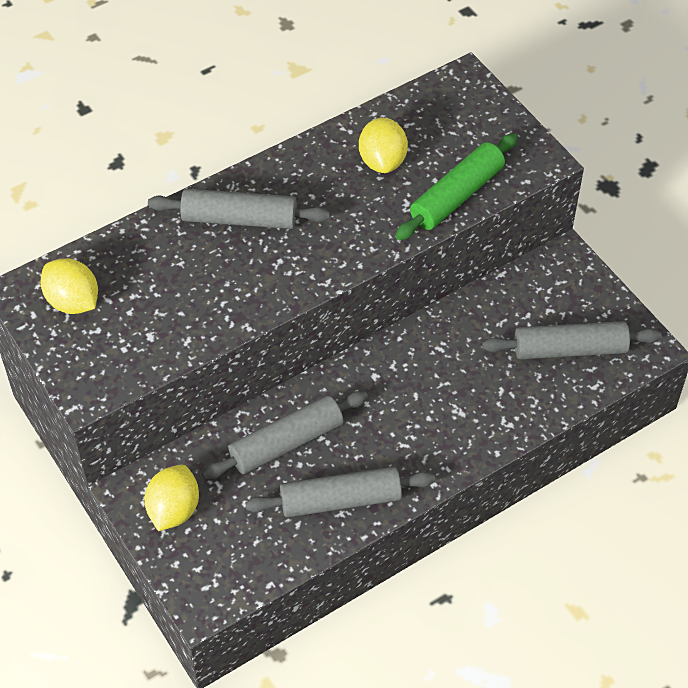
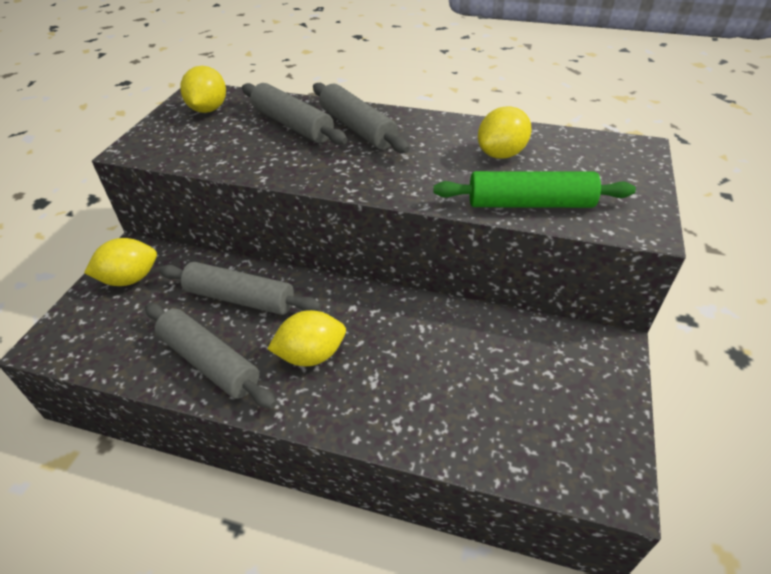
camera: 50 degrees right, 10 degrees down
grey rolling pin [482,321,662,359] -> grey rolling pin moved to [242,83,347,145]
none -> yellow lemon [267,310,346,366]

